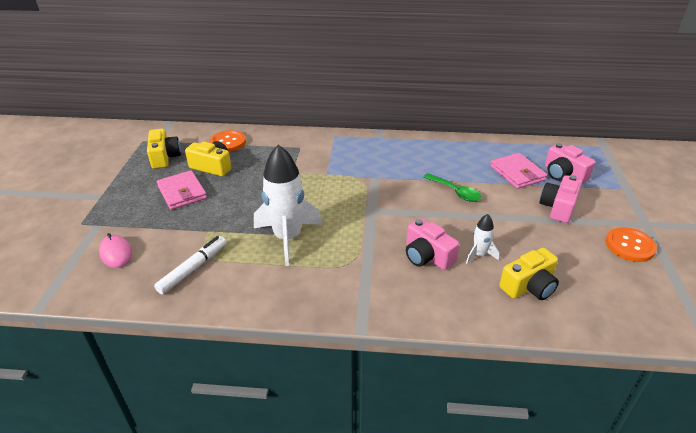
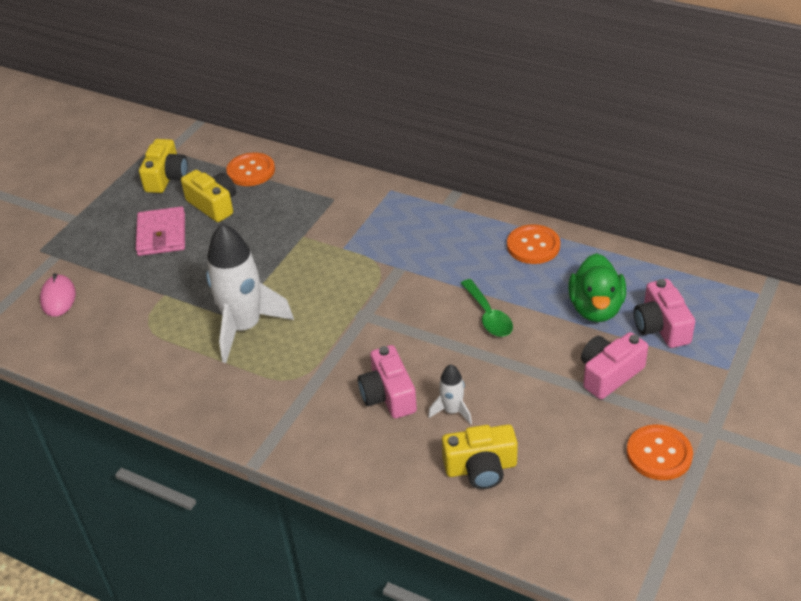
camera: 25 degrees right, 5 degrees up
white marker [154,236,227,295] -> none
pink wallet [490,153,547,189] -> green duck [568,253,626,322]
none -> orange button [507,224,560,264]

